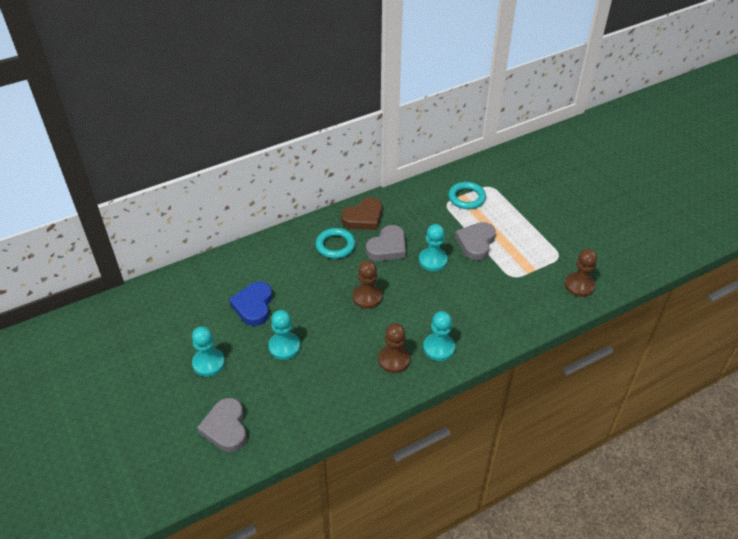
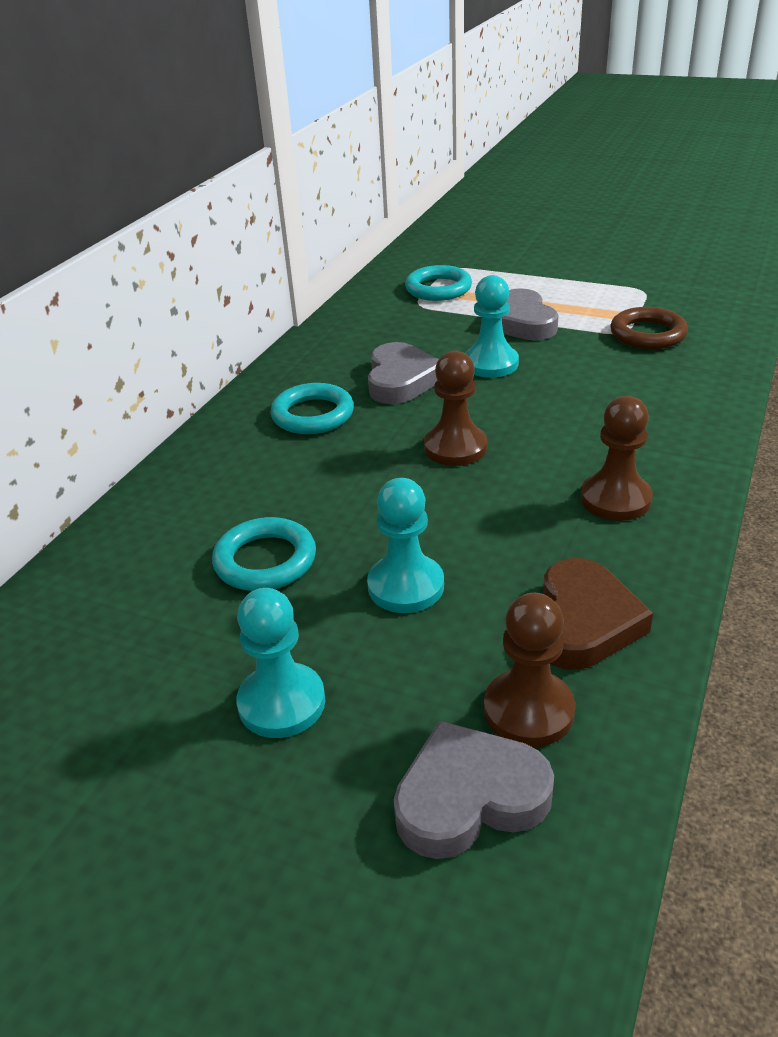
camera: 35 degrees left, 10 degrees down
grey heart [197,398,247,452] -> grey heart turned 120 degrees clockwise [394,721,554,859]
blue heart [229,281,272,326] -> turquoise ring [212,517,316,591]
brown heart [341,197,382,230] -> brown heart moved to [543,558,653,670]
turquoise pawn [423,311,455,361] -> none
brown pawn [565,249,597,297] -> brown pawn moved to [484,593,575,747]
none -> brown ring [610,307,688,349]

